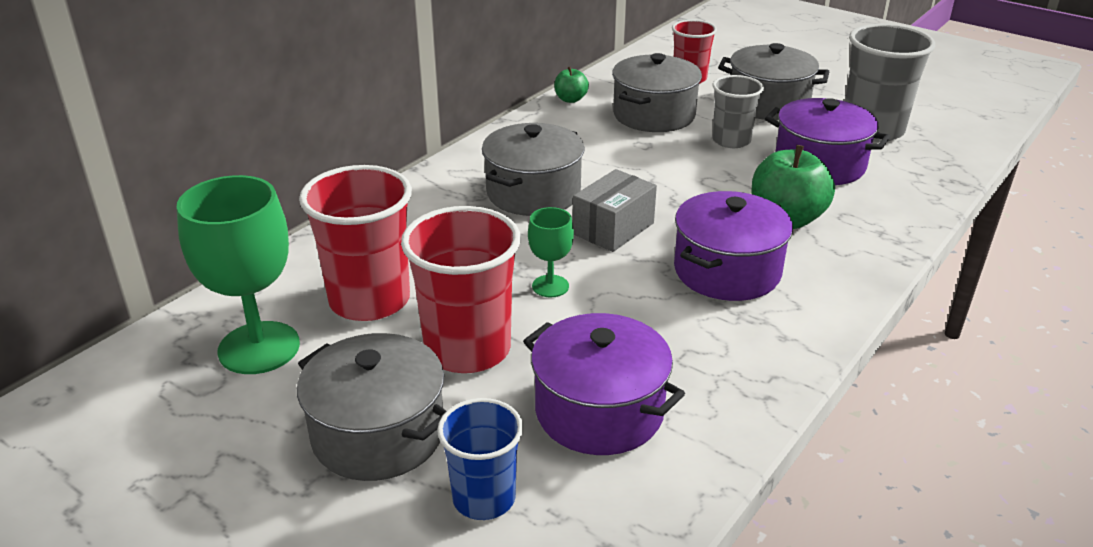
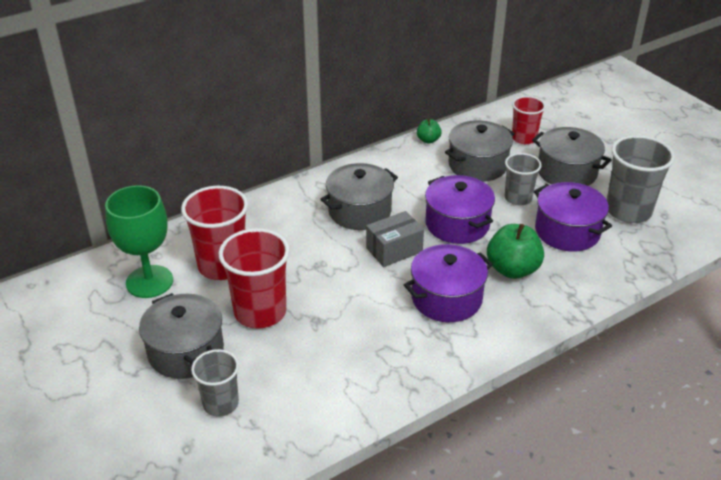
camera: 20 degrees right, 5 degrees up
blue cup [437,398,523,520] -> grey cup [191,349,239,417]
purple pot [523,313,685,455] -> purple pot moved to [425,175,495,244]
green goblet [528,207,574,297] -> none

